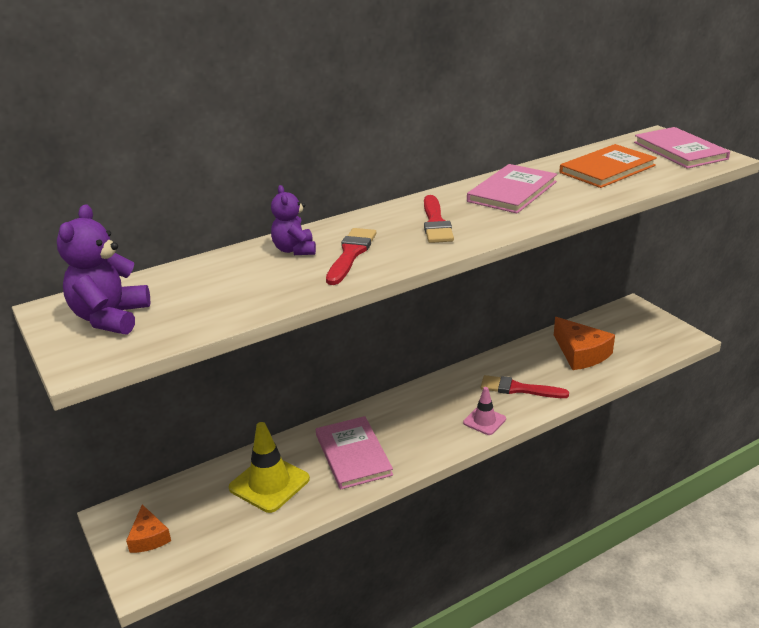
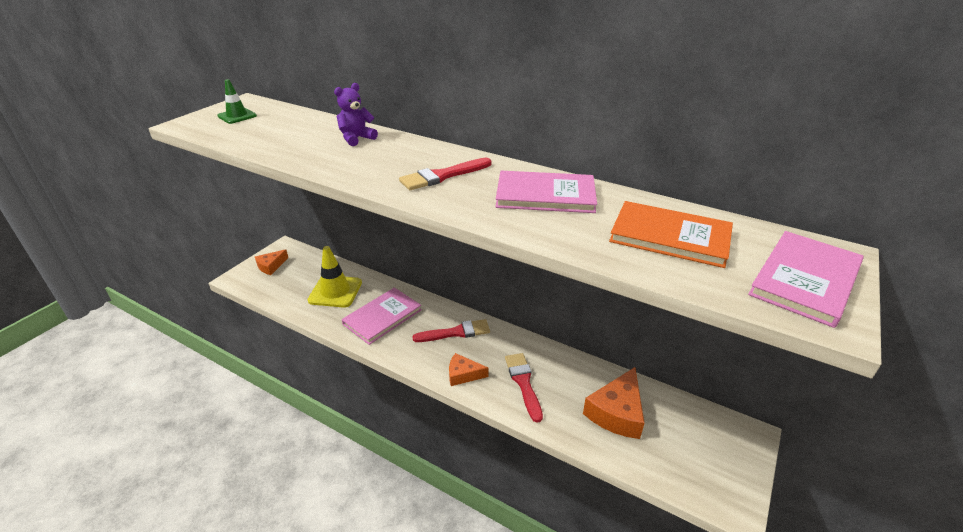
camera: 60 degrees right, 5 degrees up
purple teddy bear [57,204,150,335] -> green traffic cone [217,79,257,124]
red brush [326,228,376,285] -> red brush moved to [412,319,490,342]
pink traffic cone [463,387,506,435] -> orange cheese [449,353,489,386]

